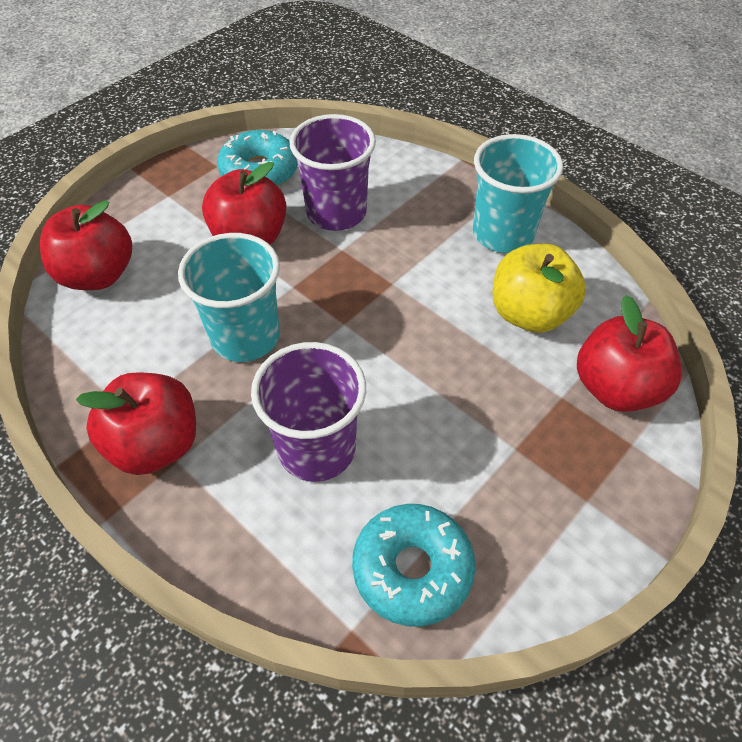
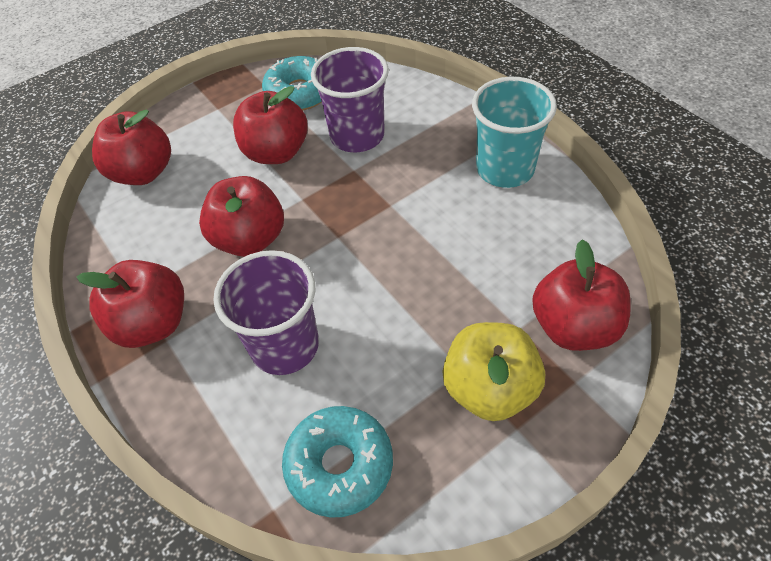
camera: 15 degrees right, 0 degrees up
turquoise cup [178,233,280,362] -> red apple [199,176,284,257]
yellow apple [493,244,586,333] -> yellow apple moved to [443,322,545,421]

